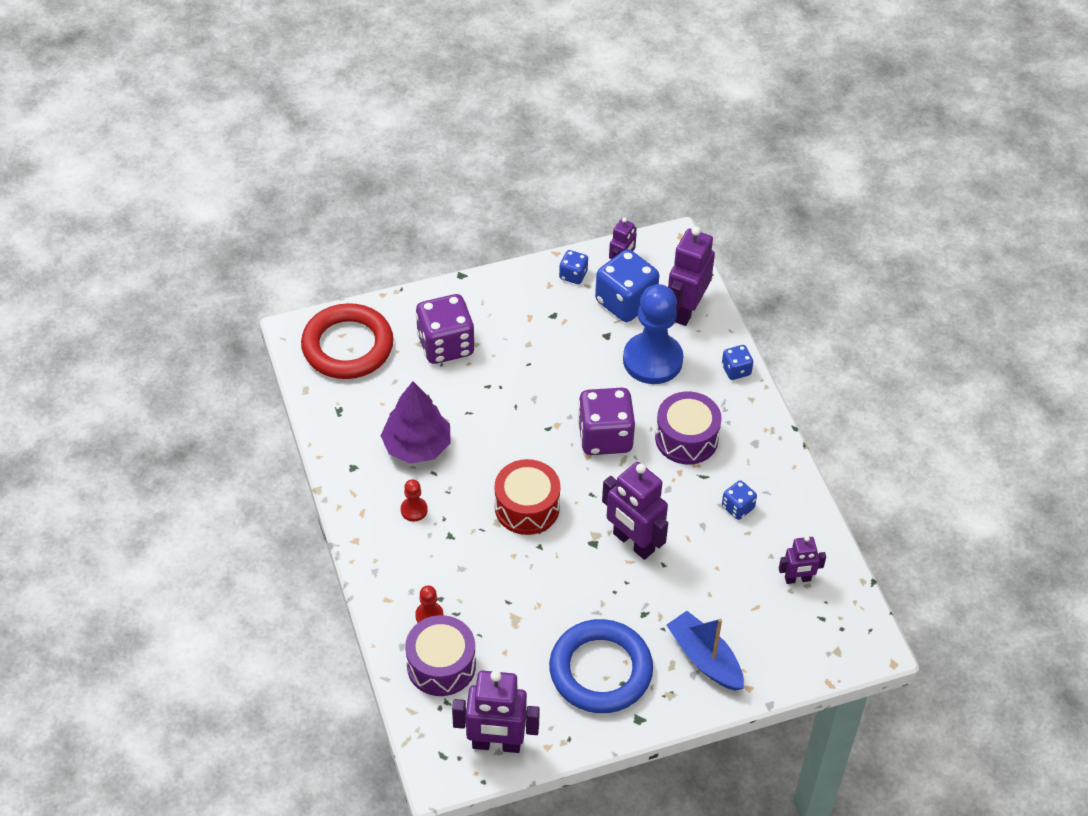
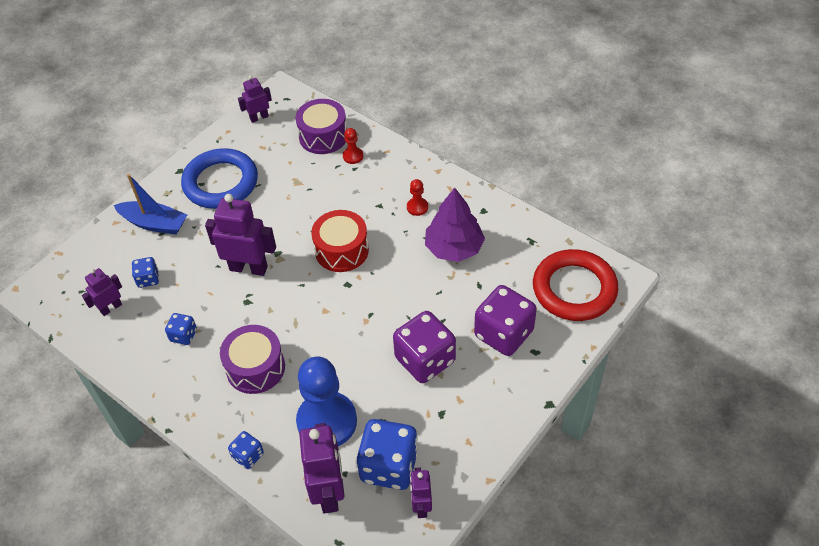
camera: 150 degrees right, 0 degrees up
purple robot [452,671,540,753] -> purple robot [238,75,272,123], size x0.57
blue dice [559,250,588,284] -> blue dice moved to [132,257,159,288]
purple dice [578,388,635,455] -> purple dice moved to [393,311,456,383]

